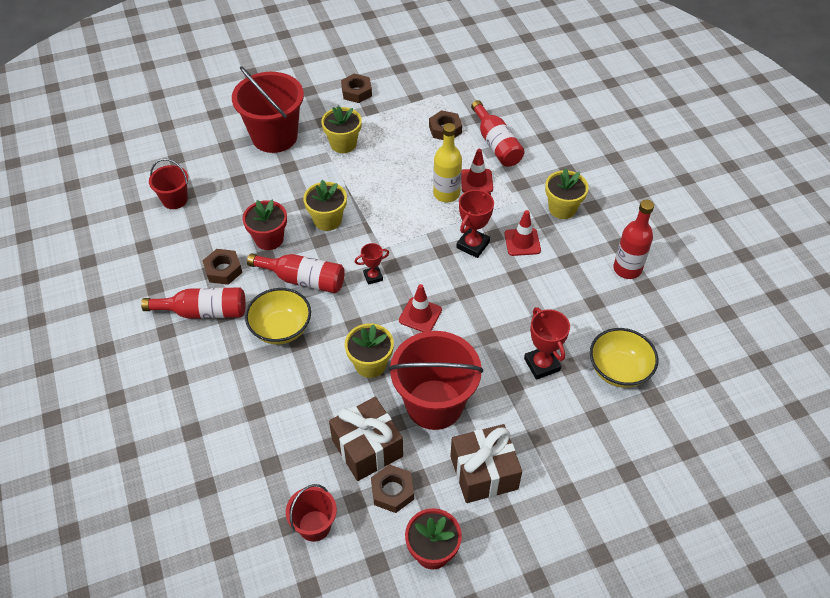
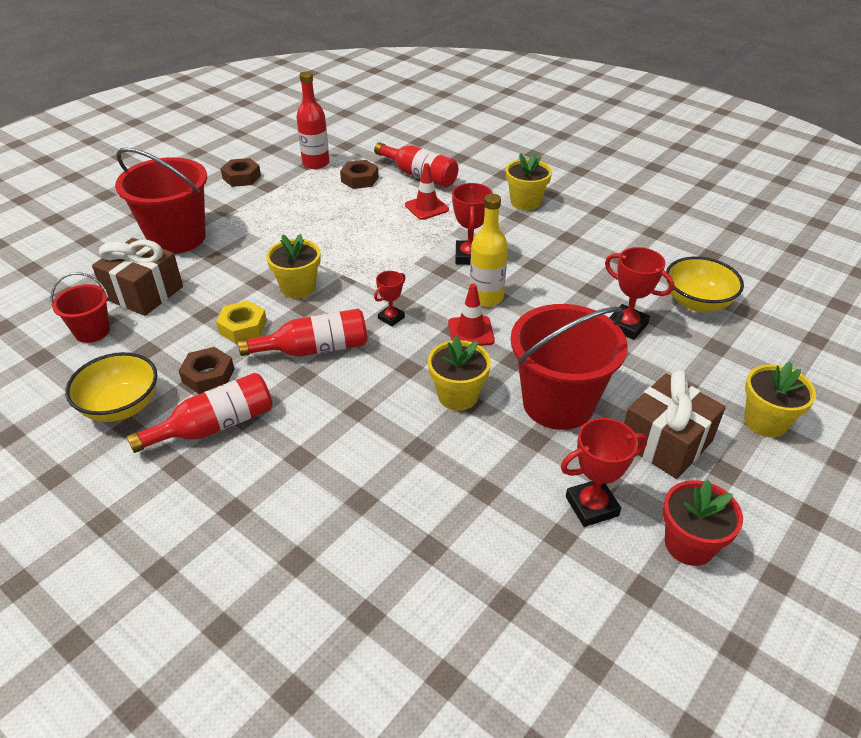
camera: 30 degrees left, 10 degrees down
red flower pot [243,199,287,250] -> yellow nut [216,300,267,343]
yellow bowl [245,288,311,345] -> yellow bowl moved to [65,352,157,422]
red bucket [286,484,337,542] -> none
yellow flower pot [321,106,362,153] -> yellow flower pot moved to [744,362,816,437]
brown gift [329,397,403,481] -> brown gift moved to [92,238,183,316]
brown nut [371,464,414,513] -> red trophy [561,418,647,527]
yellow bottle [433,123,462,202] -> yellow bottle moved to [470,194,508,307]
red traffic cone [504,210,541,256] -> none
red bottle [613,200,654,279] -> red bottle moved to [296,71,330,169]

